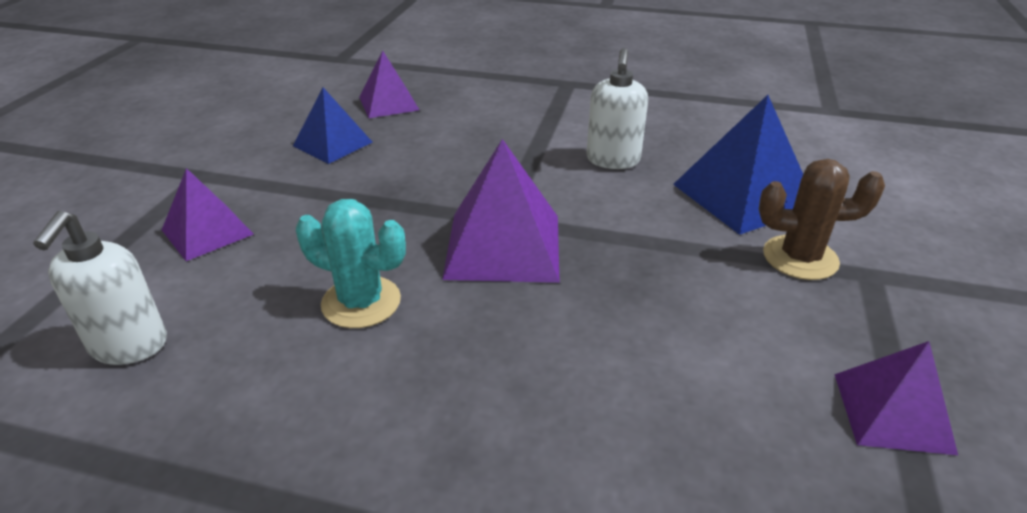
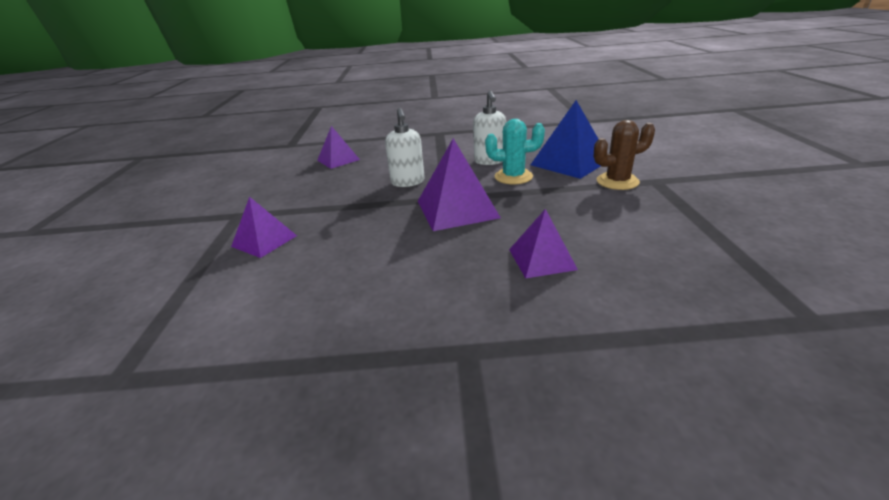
camera: 15 degrees left, 5 degrees down
white soap dispenser [33,210,167,365] -> white soap dispenser moved to [385,108,425,187]
blue pyramid [293,87,373,164] -> none
turquoise cactus [296,199,406,328] -> turquoise cactus moved to [485,119,545,184]
purple pyramid [834,341,958,455] -> purple pyramid moved to [509,209,578,278]

